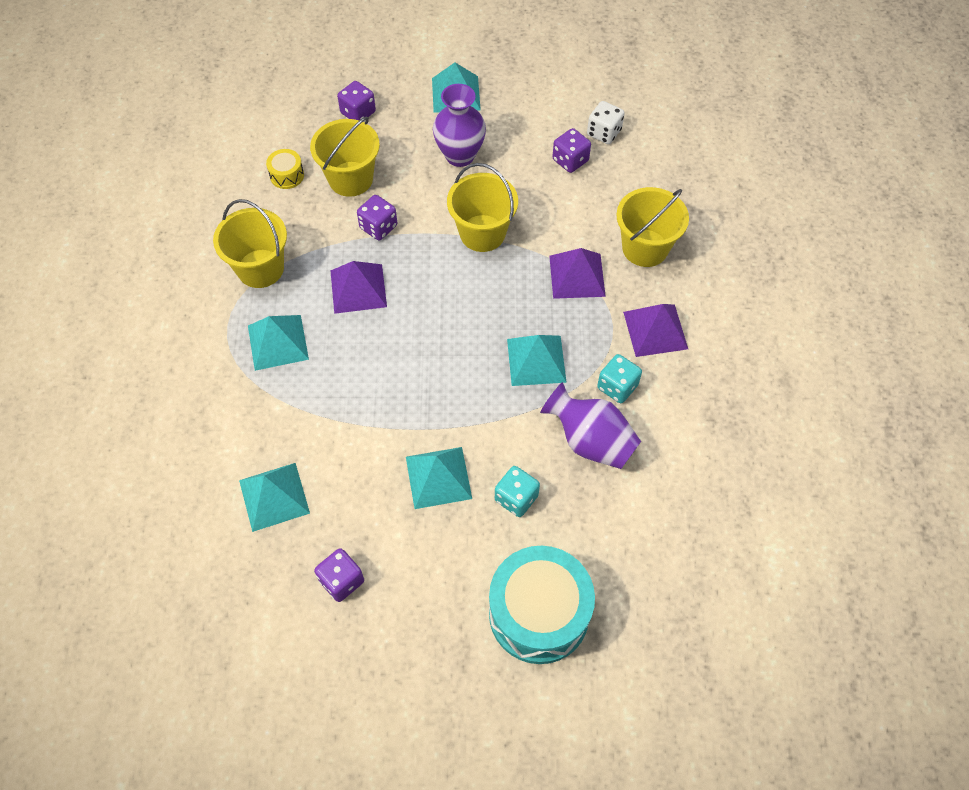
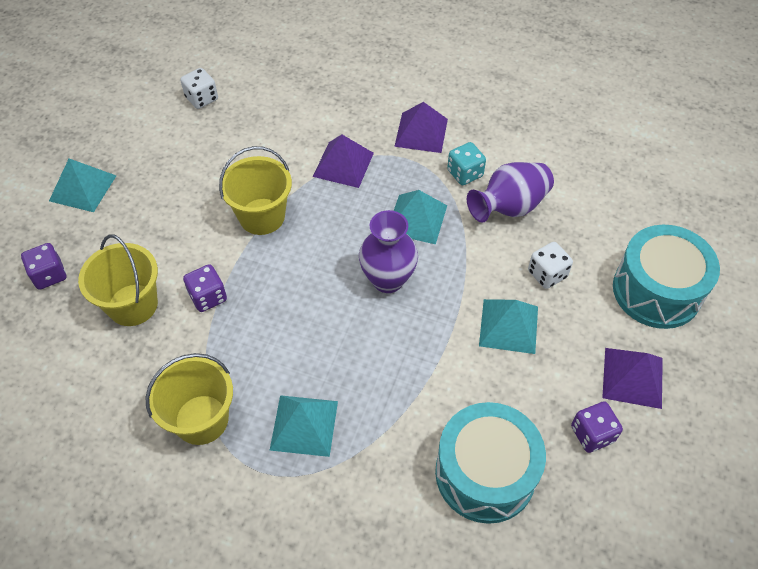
camera: 70 degrees left, 5 degrees down
turquoise pyramid [239,463,310,532] -> turquoise drum [435,402,546,524]
yellow drum [266,149,304,189] -> none
purple pyramid [330,261,387,314] -> purple pyramid moved to [602,348,663,409]
purple vase [433,84,486,167] -> purple vase moved to [359,210,418,293]
turquoise dice [495,466,540,517] -> white dice [528,242,573,289]
purple dice [552,128,591,173] -> none
yellow bucket [616,187,689,267] -> none

